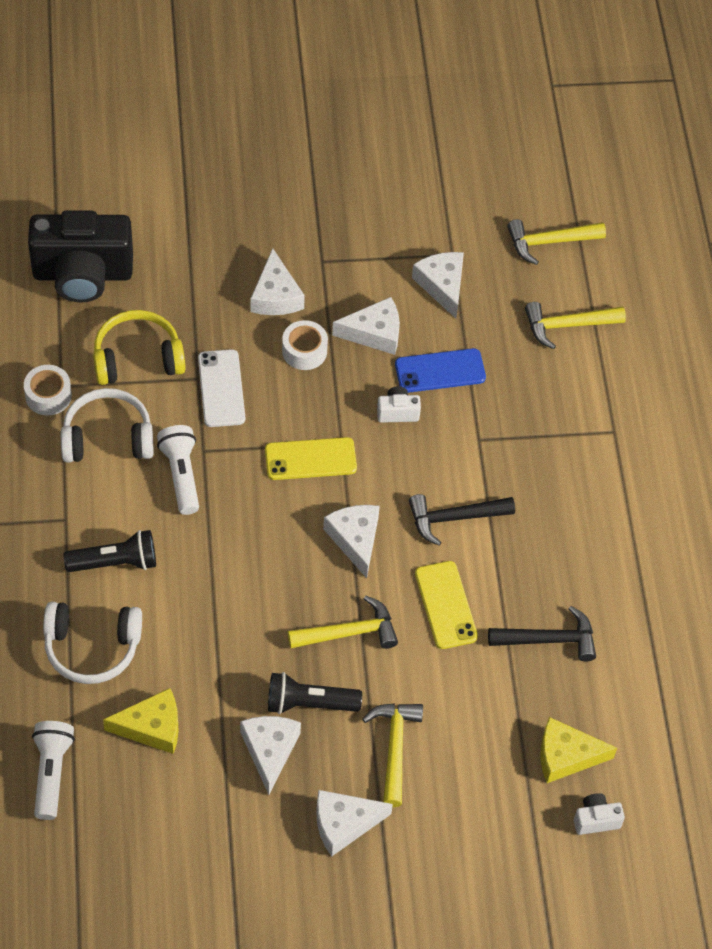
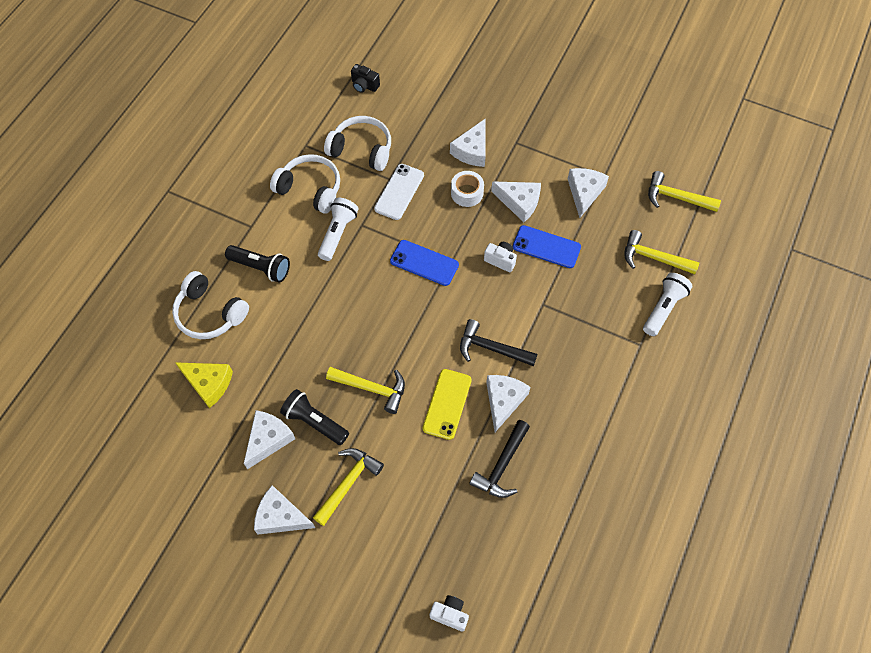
camera: 35 degrees right, 5 degrees up
white tape [24,365,72,415] -> none
black camera [28,211,133,302] -> black camera [351,64,380,93], size x0.41
white flashlight [32,721,75,820] -> white flashlight moved to [643,273,692,336]
yellow headphones [93,310,186,385] -> white headphones [324,116,391,171]
yellow phone [265,437,357,480] -> blue phone [390,240,459,286]
white cheese [323,505,380,578] -> white cheese moved to [486,375,530,432]
black hammer [488,606,596,661] -> black hammer turned 90 degrees clockwise [469,420,530,498]
yellow cheese [540,717,617,783] -> none

